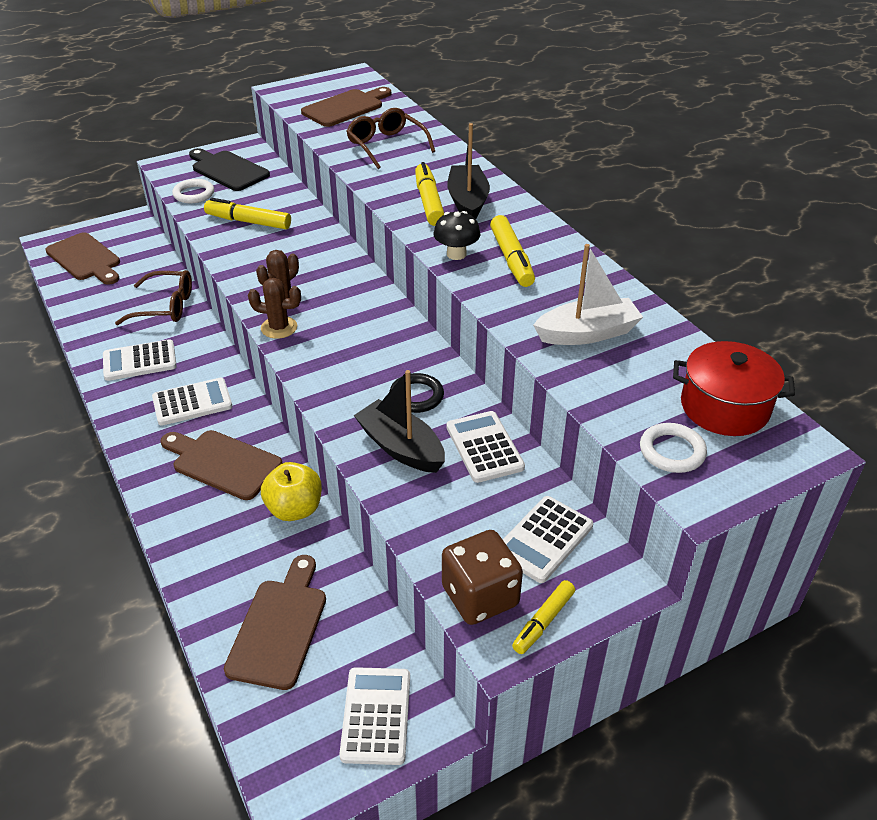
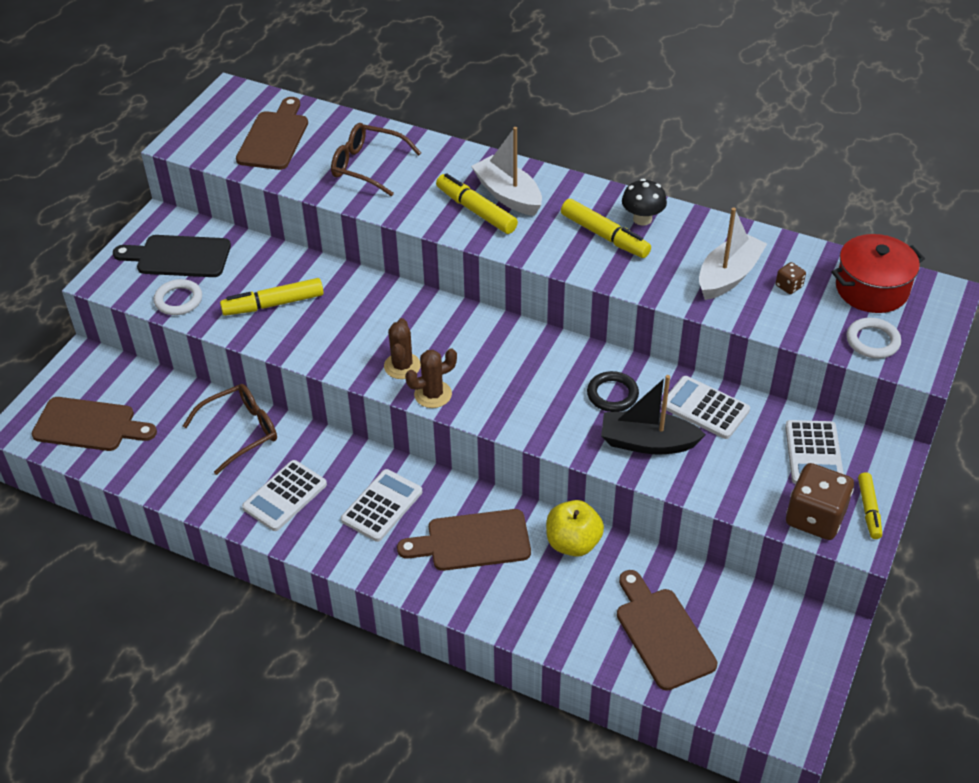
camera: 35 degrees left, 5 degrees up
white calculator [339,667,410,765] -> none
black mushroom [433,211,481,260] -> black mushroom moved to [622,179,667,226]
black boat [447,123,490,219] -> white boat [471,127,542,216]
none -> brown dice [776,262,806,294]

